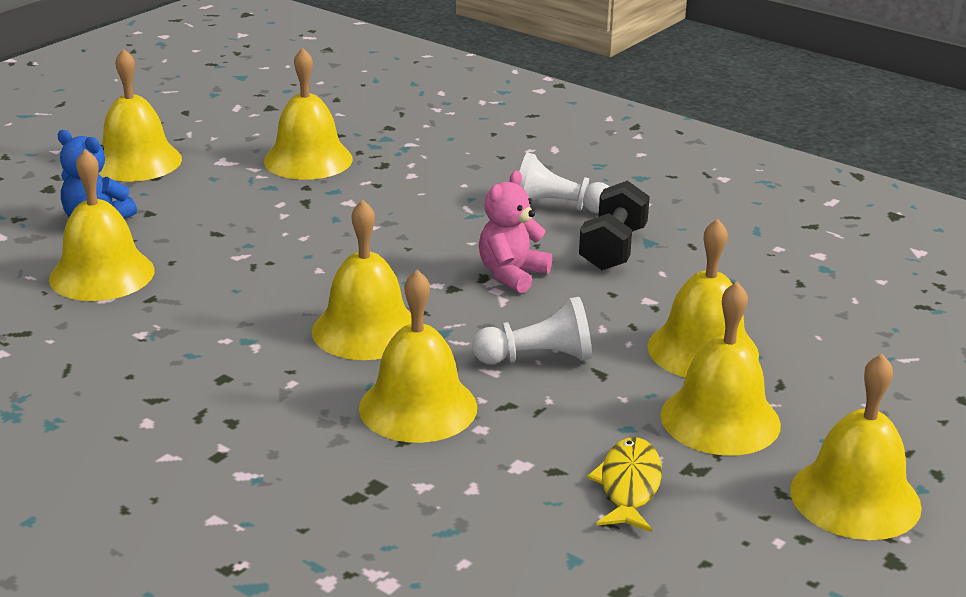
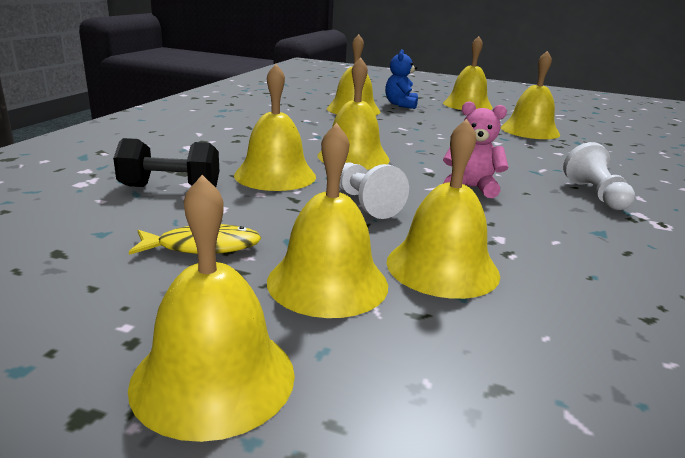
camera: 70 degrees right, 5 degrees down
black dumbbell [579,180,650,270] -> black dumbbell moved to [113,138,219,187]

